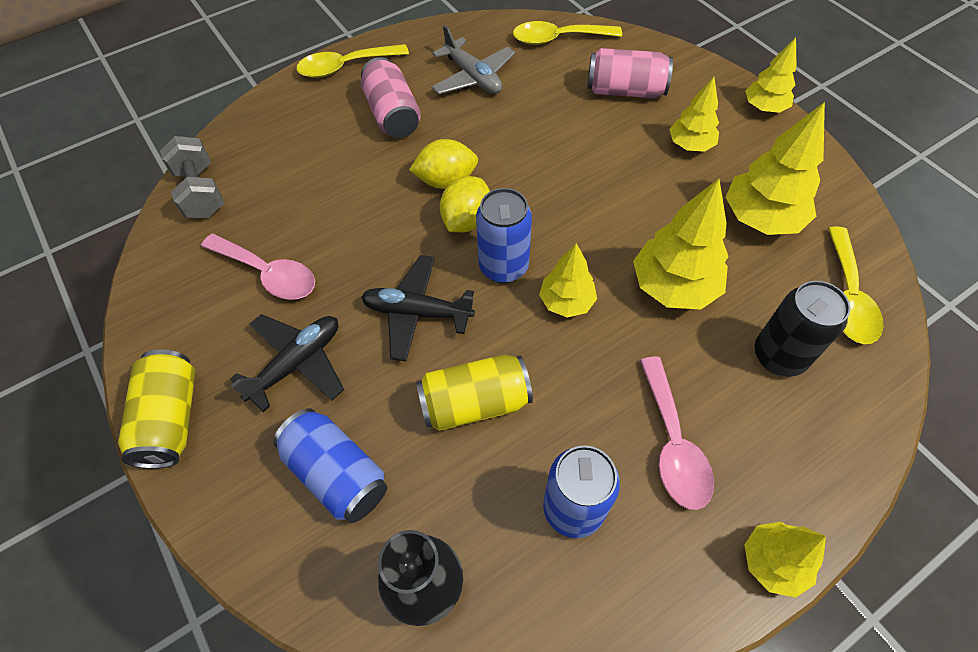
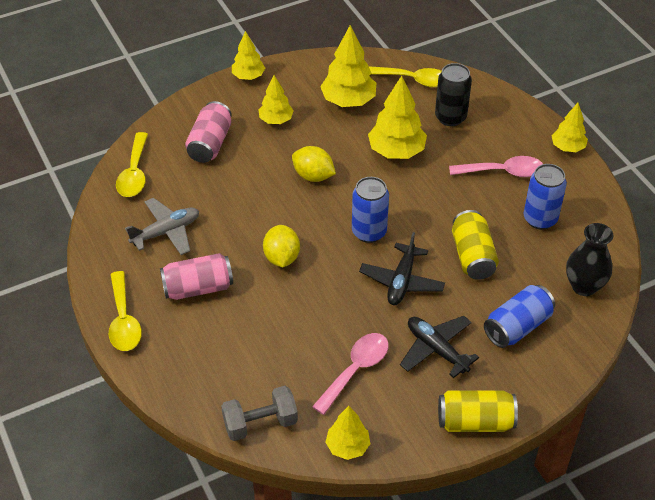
camera: 85 degrees left, 10 degrees down
yellow lemon [440,176,490,232] -> yellow lemon moved to [292,146,336,182]
yellow tree [539,243,597,318] -> yellow tree moved to [325,406,370,460]

